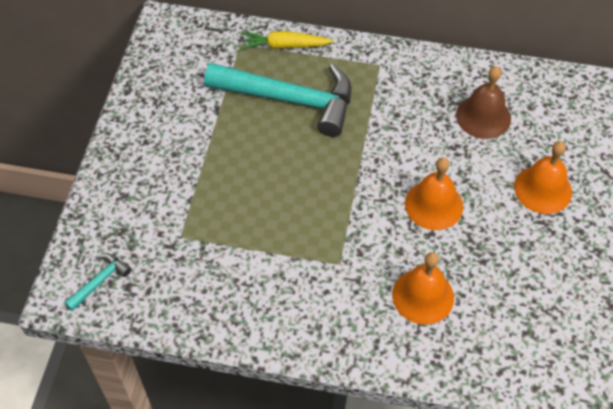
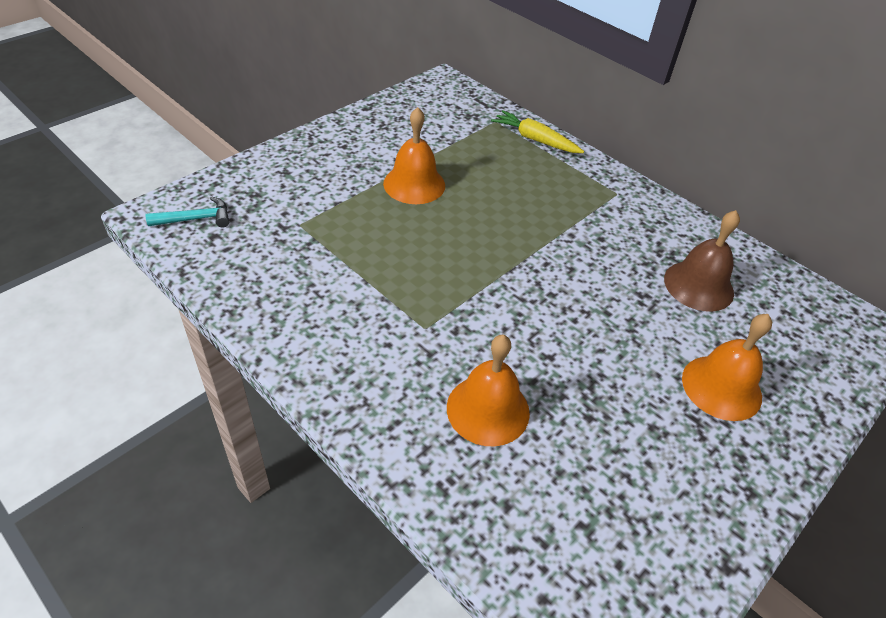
camera: 30 degrees right, 10 degrees down
turquoise hammer [204,63,352,137] -> none
orange bell [405,158,463,230] -> orange bell moved to [383,107,445,204]

